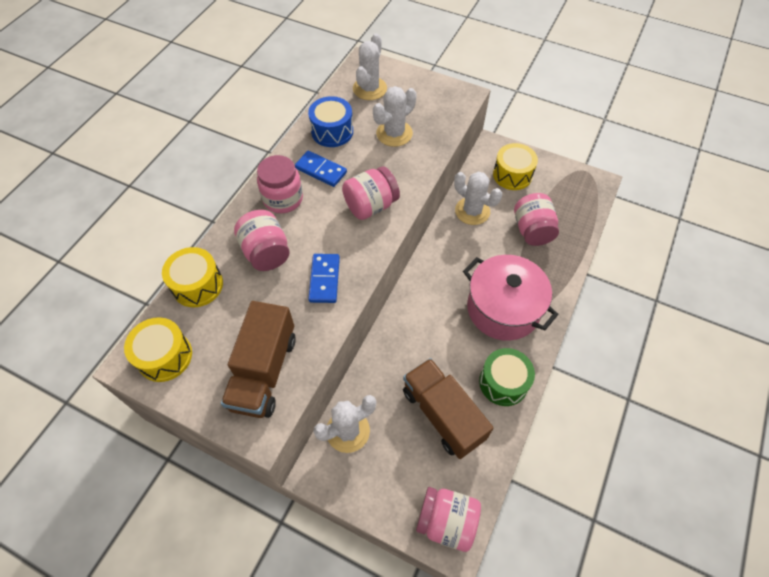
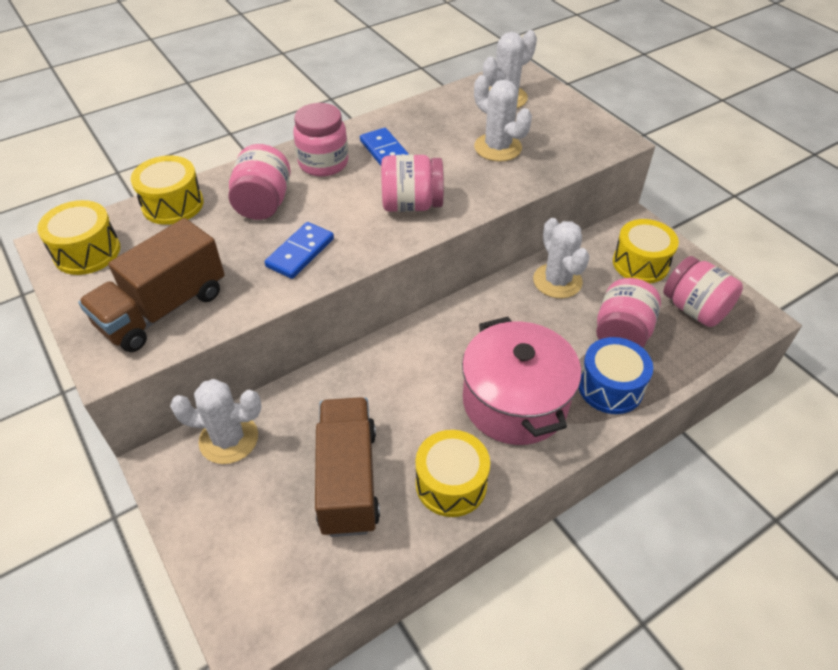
camera: 30 degrees right, 10 degrees down
blue drum [308,96,353,147] -> blue drum moved to [579,337,653,414]
white cactus [373,86,417,147] -> white cactus turned 60 degrees clockwise [474,75,532,162]
pink jar [416,487,481,552] -> pink jar moved to [663,256,743,327]
green drum [479,348,535,406] -> yellow drum [416,430,490,517]

